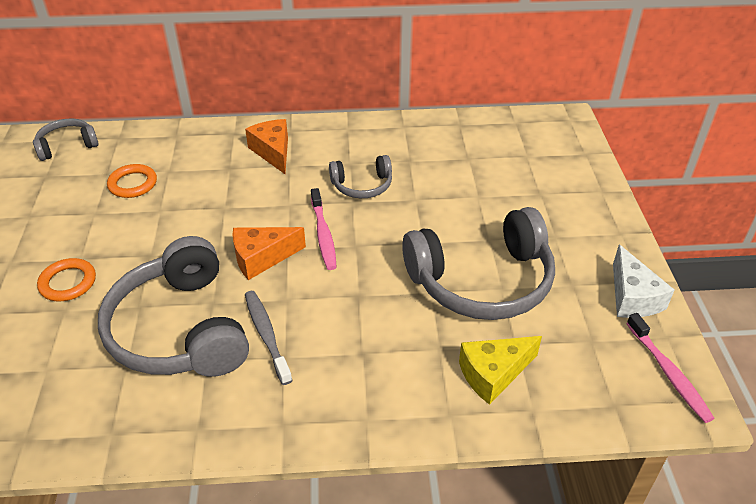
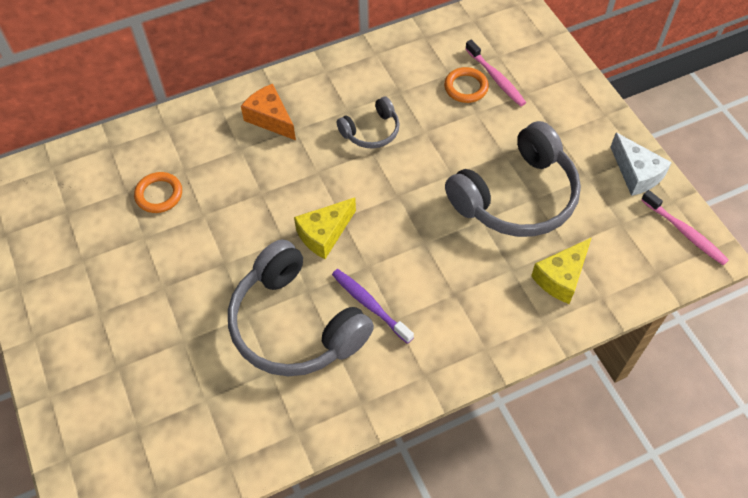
camera: 20 degrees left, 15 degrees up
grey headphones [33,118,99,161] -> none
orange ring [37,258,96,301] -> orange ring moved to [444,67,489,103]
orange cheese [232,227,306,280] -> yellow cheese [294,197,356,259]
grey toothbrush [245,291,293,385] -> purple toothbrush [332,269,414,344]
pink toothbrush [311,188,337,270] -> pink toothbrush moved to [465,40,526,107]

